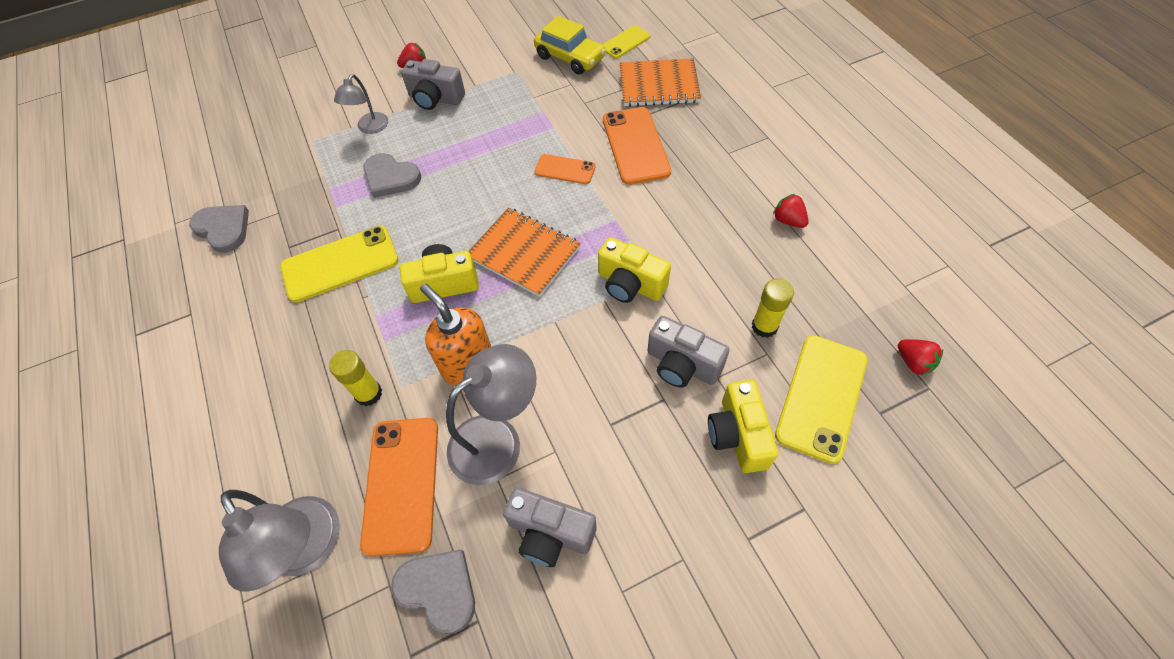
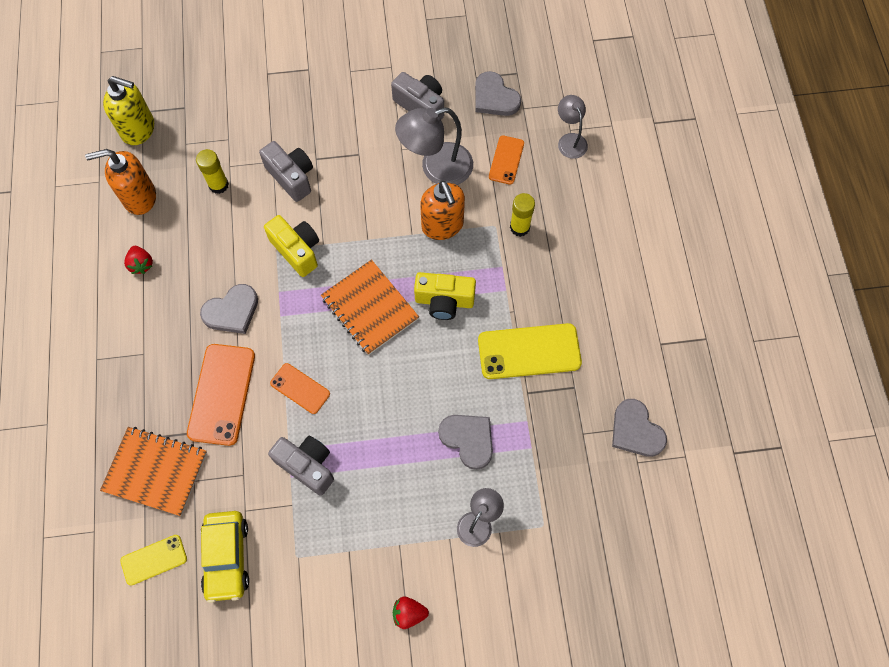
camera: 165 degrees left, 10 degrees up
grey lamp [219,490,340,591] -> grey lamp [558,95,588,159], size x0.59
orange phone [360,418,438,556] -> orange phone [489,135,524,185], size x0.57
grey camera [401,59,465,110] -> grey camera moved to [268,436,334,496]
yellow car [534,16,606,74] -> yellow car turned 150 degrees counterclockwise [201,511,249,603]
yellow camera [708,380,778,473] -> none
yellow phone [775,335,867,464] -> none
red strawberry [898,339,943,376] -> yellow soap dispenser [103,76,154,145]
none -> orange soap dispenser [85,149,156,215]
none -> grey heart [200,284,258,334]

